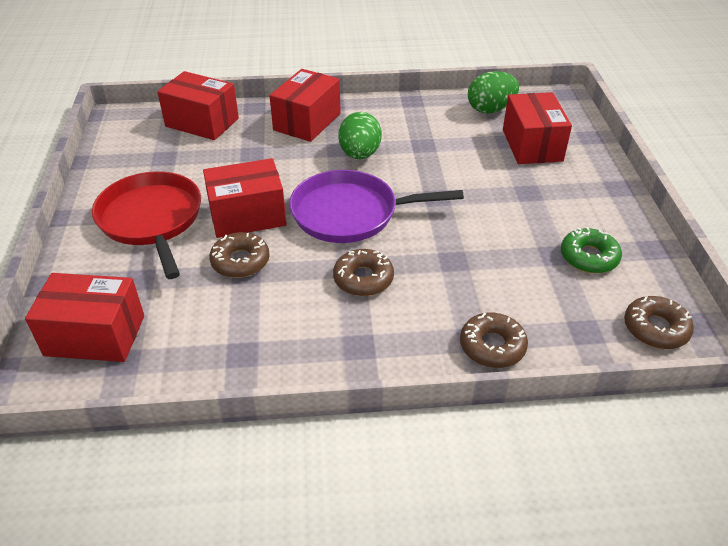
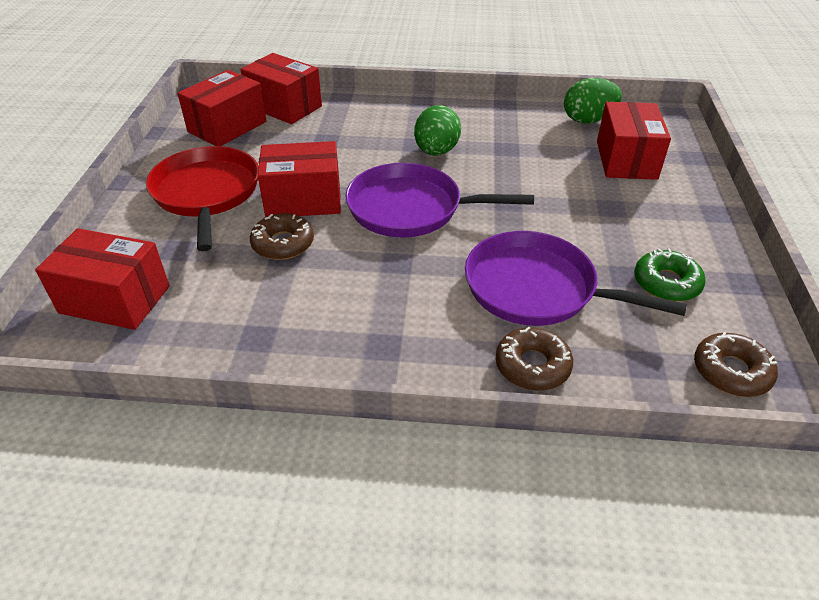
camera: 10 degrees right, 0 degrees up
red box [270,69,341,142] -> red box moved to [177,70,266,146]
brown donut [333,249,394,296] -> none
none -> purple pan [465,231,687,326]

